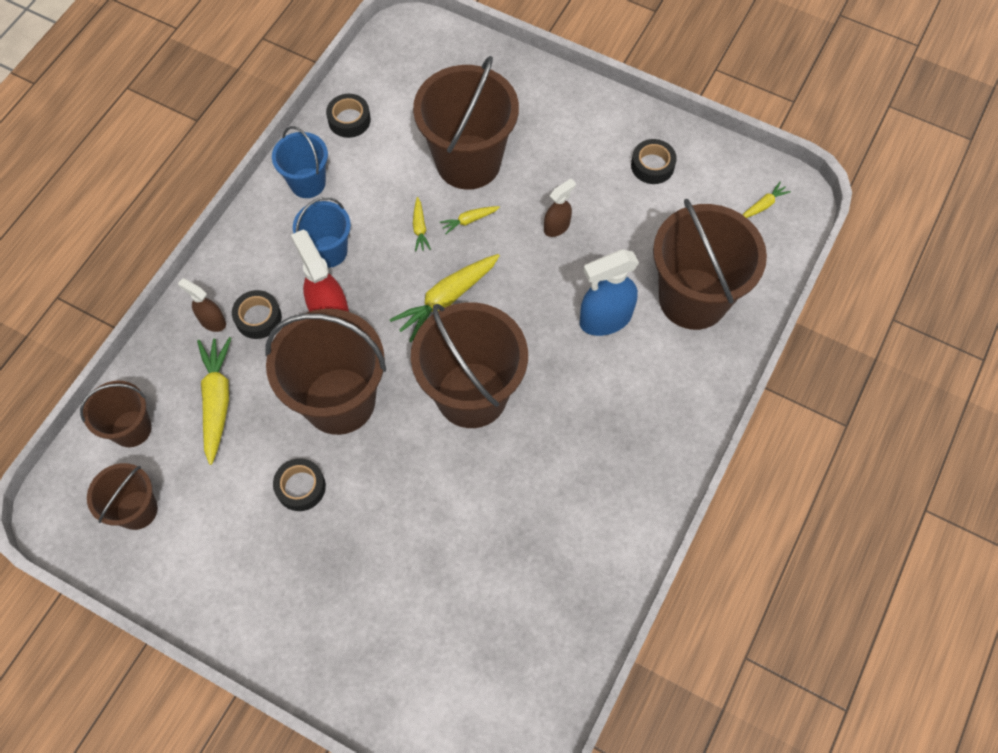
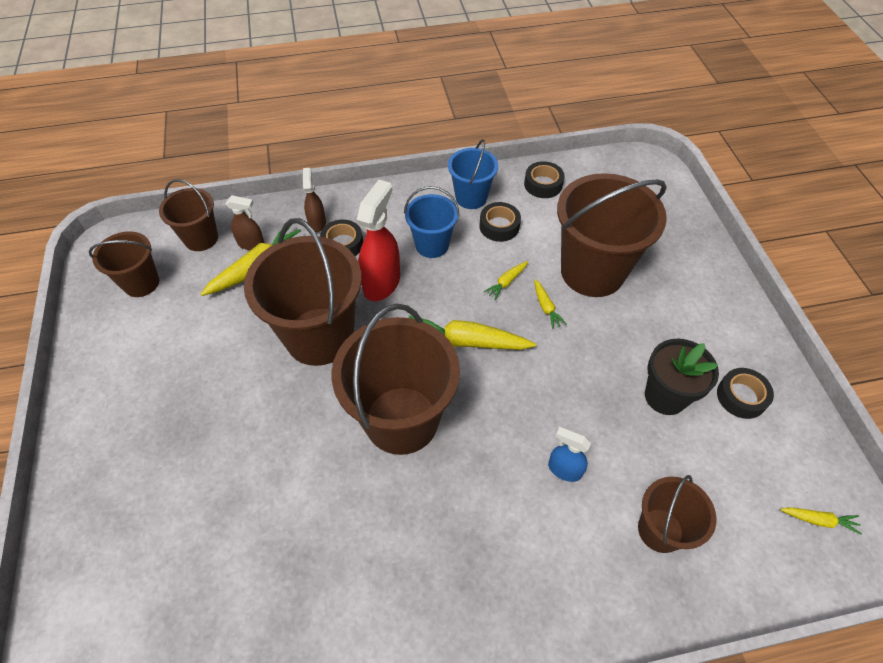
camera: 50 degrees right, 10 degrees down
black tape [273,458,326,511] -> black tape moved to [480,202,521,242]
yellow carrot [440,206,500,234] -> yellow carrot turned 135 degrees counterclockwise [534,279,567,329]
brown spray bottle [544,179,576,237] -> brown spray bottle moved to [226,195,264,250]
blue spray bottle [580,249,639,336] -> blue spray bottle [548,427,591,482], size x0.57
brown bucket [653,199,767,330] -> brown bucket [638,475,717,553], size x0.54
none -> black flower pot [645,339,719,415]

